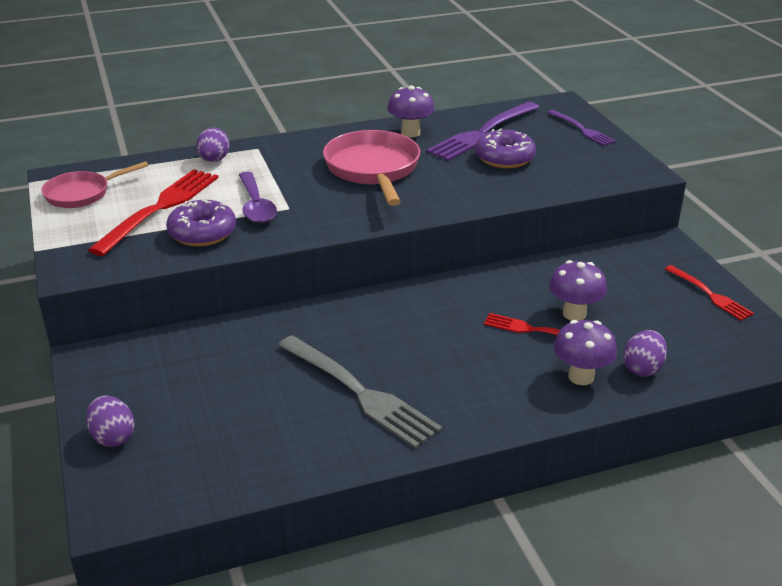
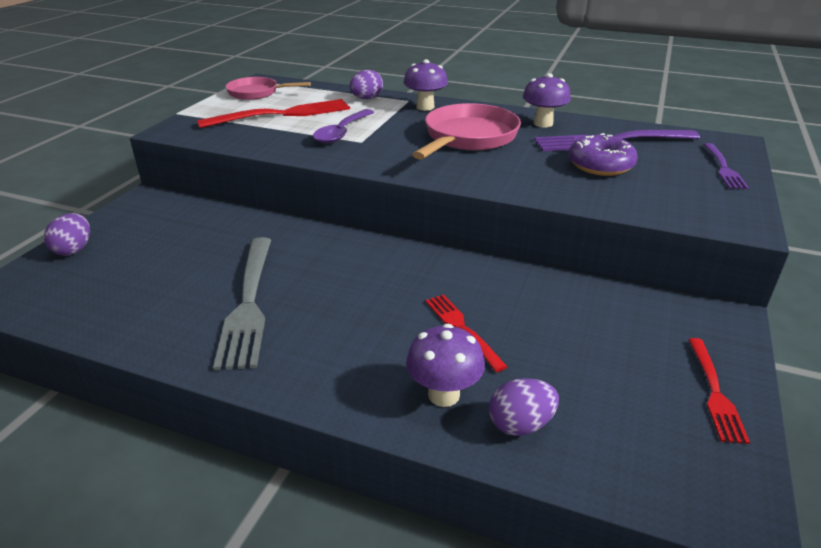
camera: 40 degrees right, 0 degrees up
purple donut [166,200,236,246] -> none
purple mushroom [549,260,607,320] -> purple mushroom moved to [404,59,448,111]

